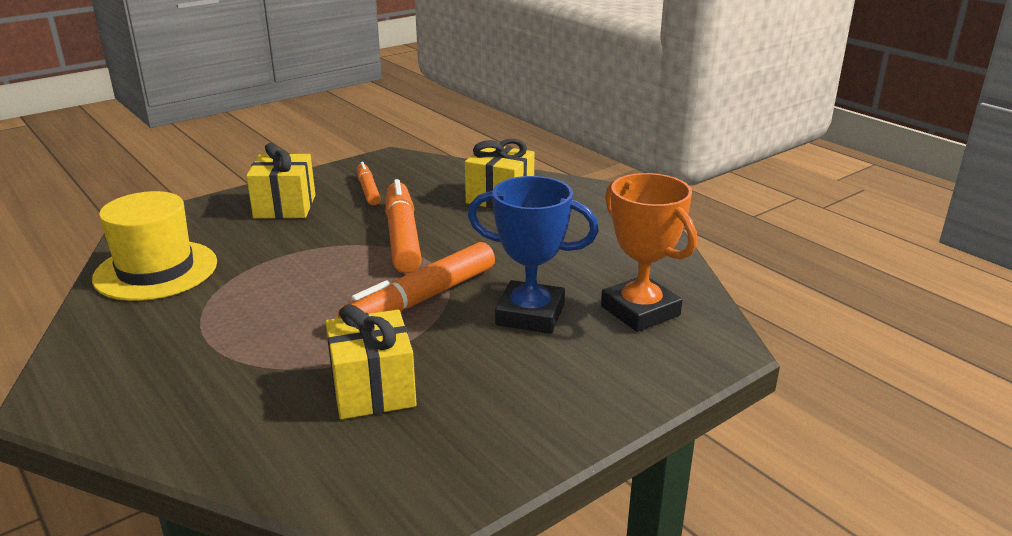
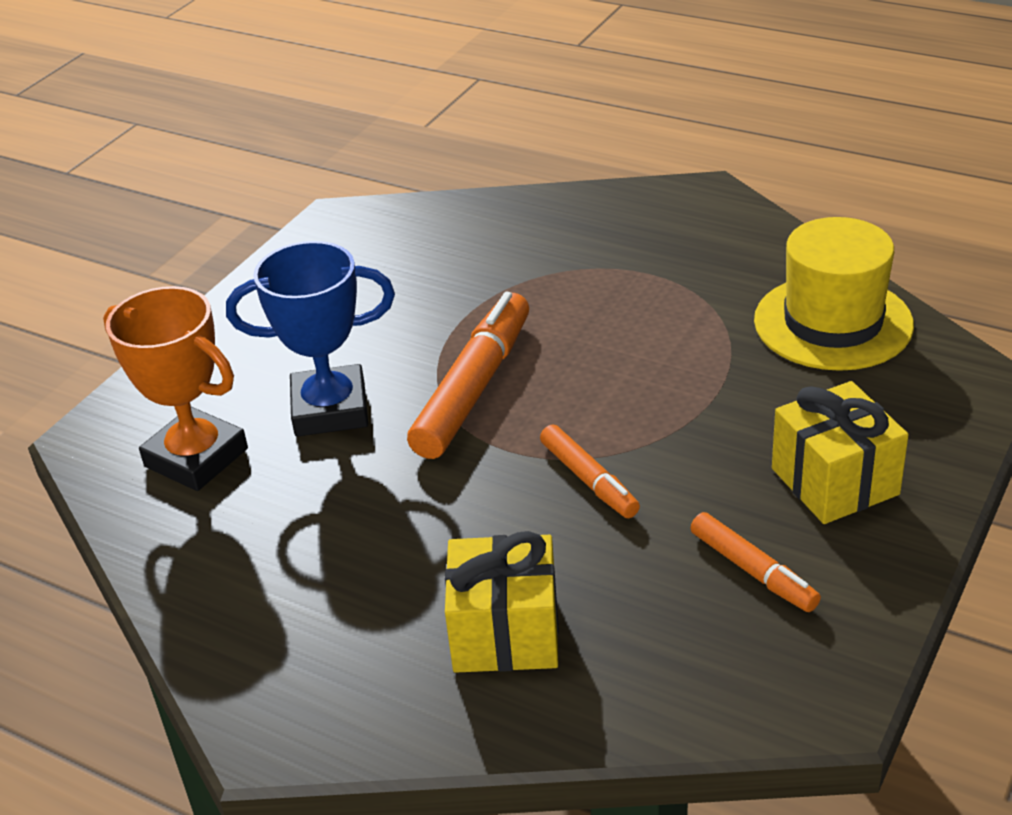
camera: 160 degrees right, 10 degrees up
yellow gift [326,304,417,419] -> none
orange marker [385,179,422,273] -> orange marker [540,424,640,518], size x0.56

